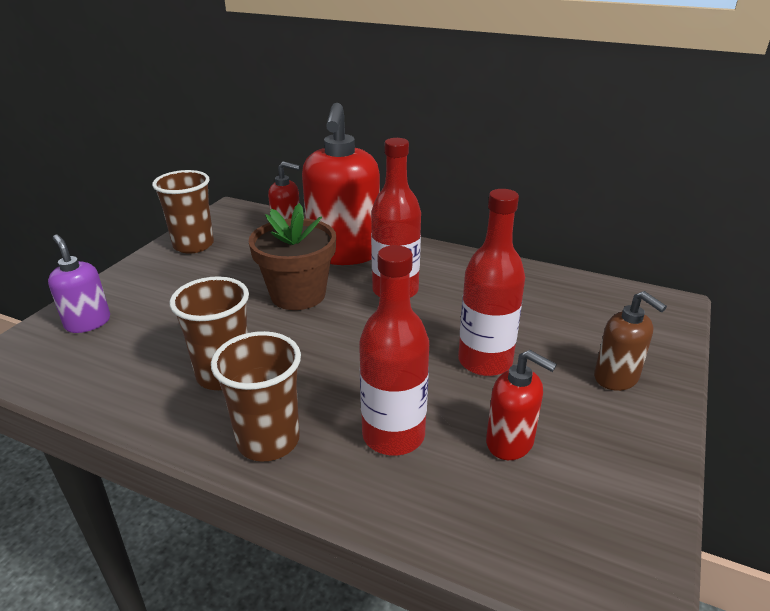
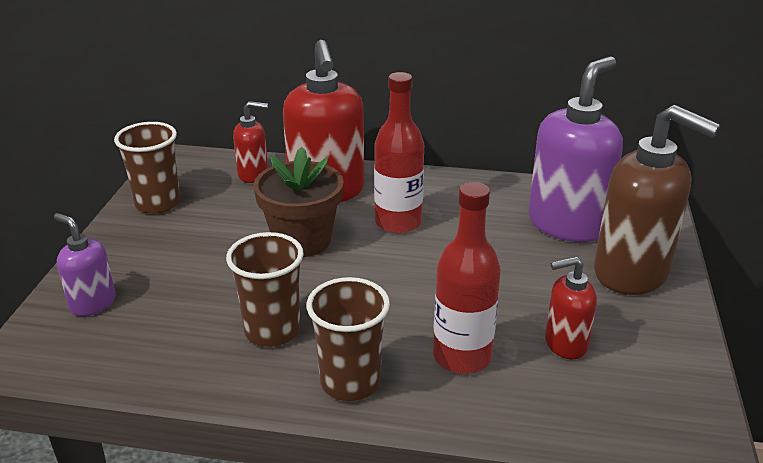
camera: 15 degrees left, 0 degrees up
red bottle [458,189,525,376] -> none
red soap dispenser [486,350,557,460] -> red soap dispenser turned 150 degrees clockwise [545,256,597,359]
brown soap dispenser [594,291,667,391] -> brown soap dispenser [594,105,720,295], size x1.93
none -> purple soap dispenser [528,56,623,242]

